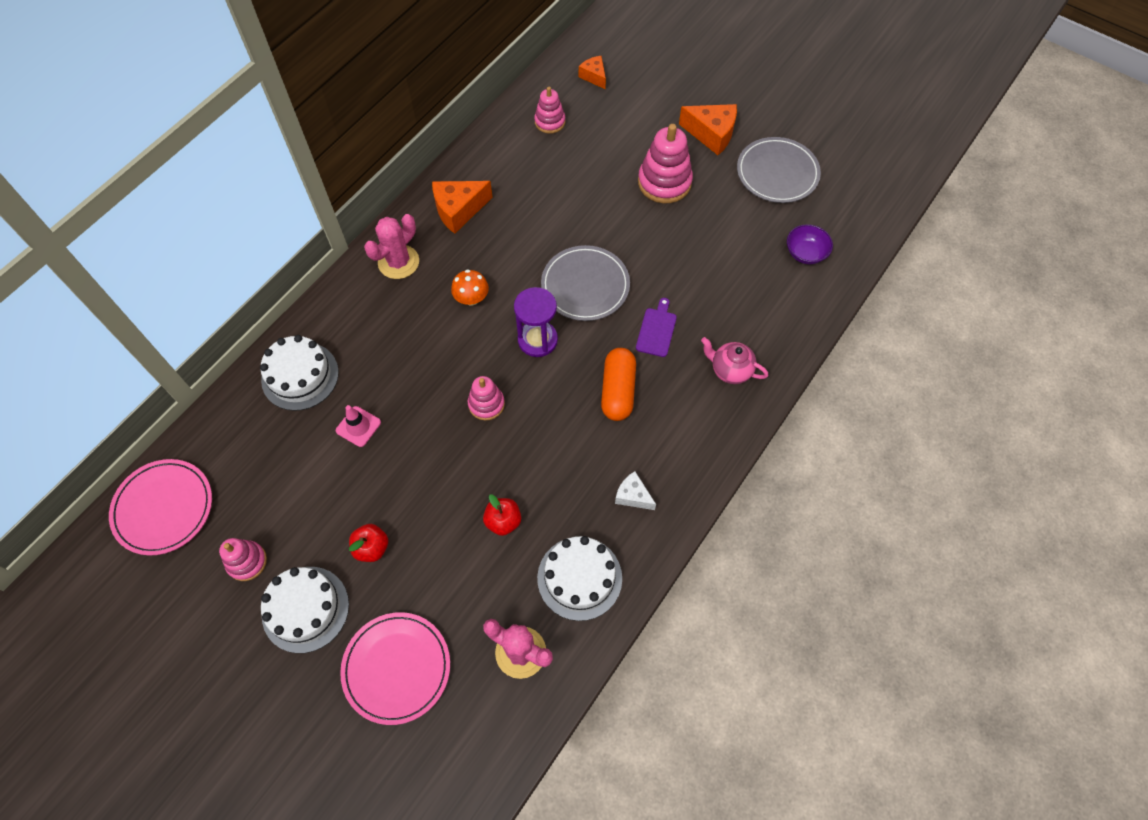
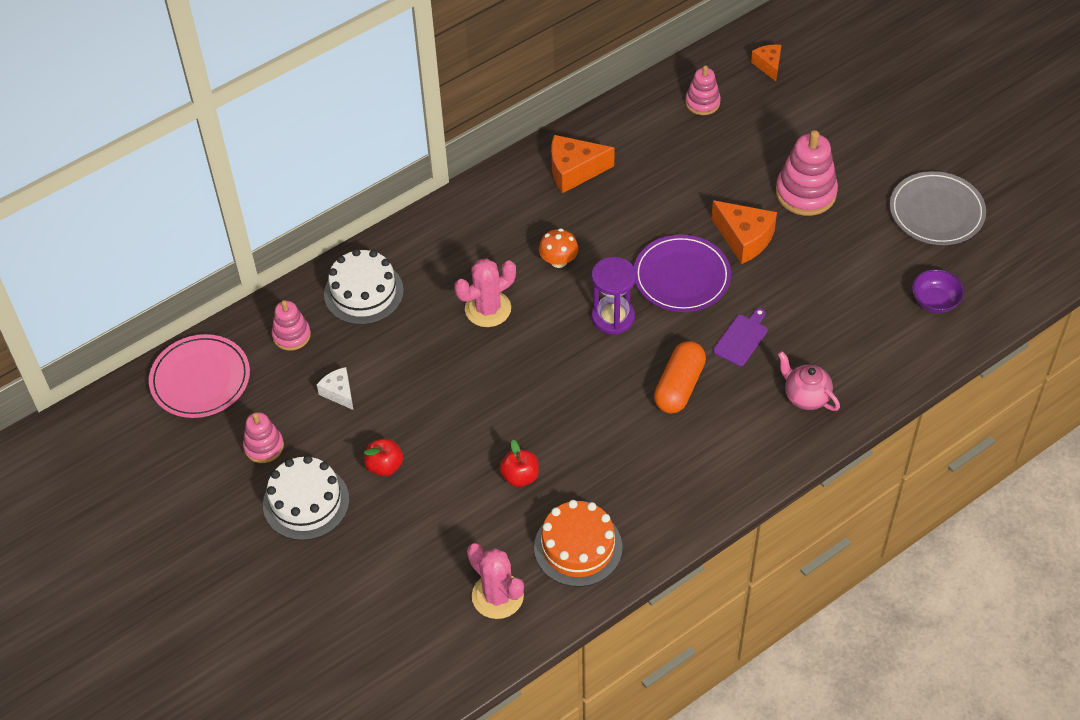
camera: 20 degrees right, 10 degrees down
pink traffic cone [336,405,381,447] -> none
pink plate [340,612,450,725] -> none
pink cactus [364,214,419,279] -> pink cactus moved to [455,258,516,327]
pink stacking toy [468,376,505,420] -> pink stacking toy moved to [272,300,311,351]
white cake [537,536,622,621] -> orange cake [534,500,622,587]
grey plate [541,245,630,321] -> purple plate [634,235,731,312]
white cheese [615,471,656,510] -> white cheese moved to [317,367,353,410]
orange cheese [679,104,737,155] -> orange cheese moved to [711,200,777,264]

